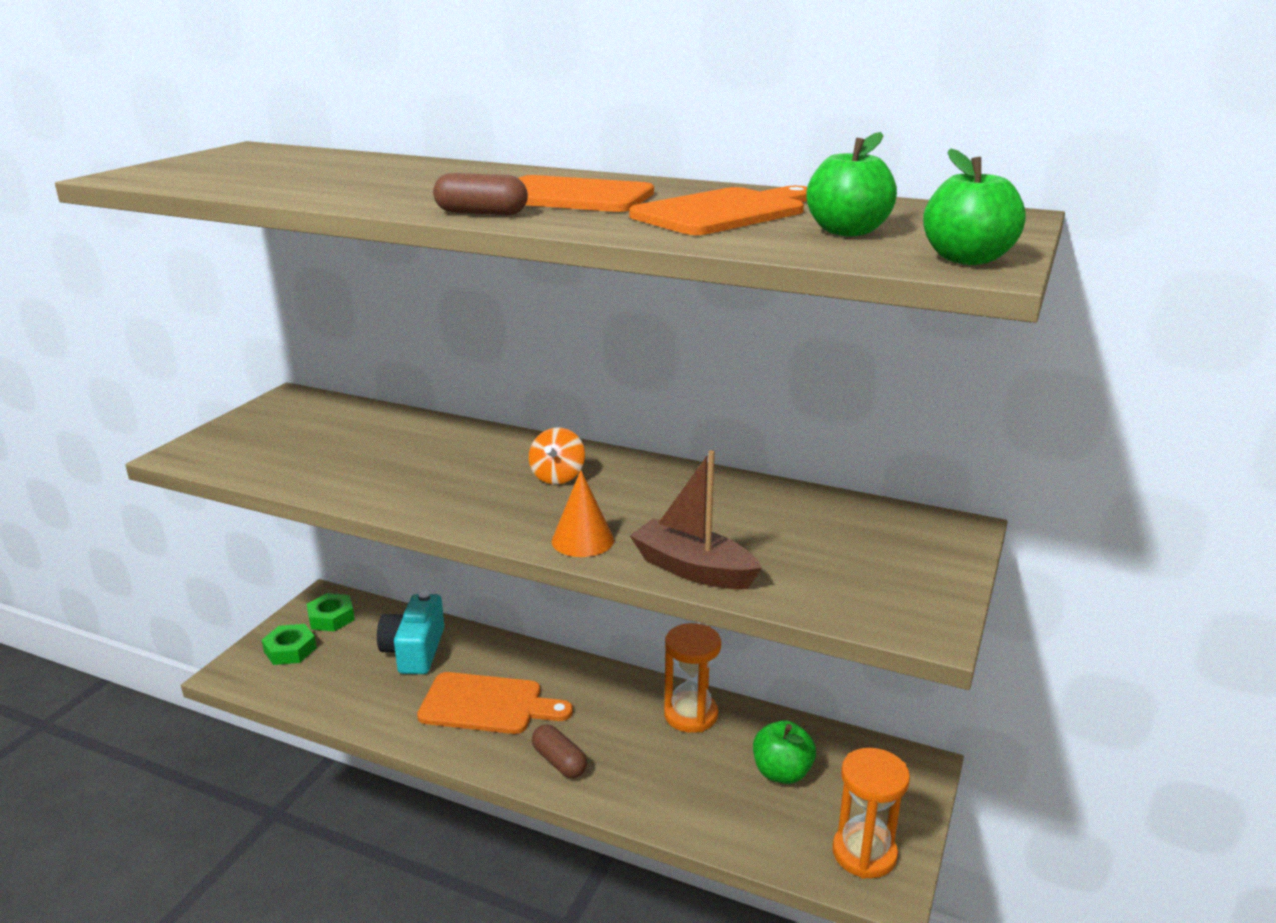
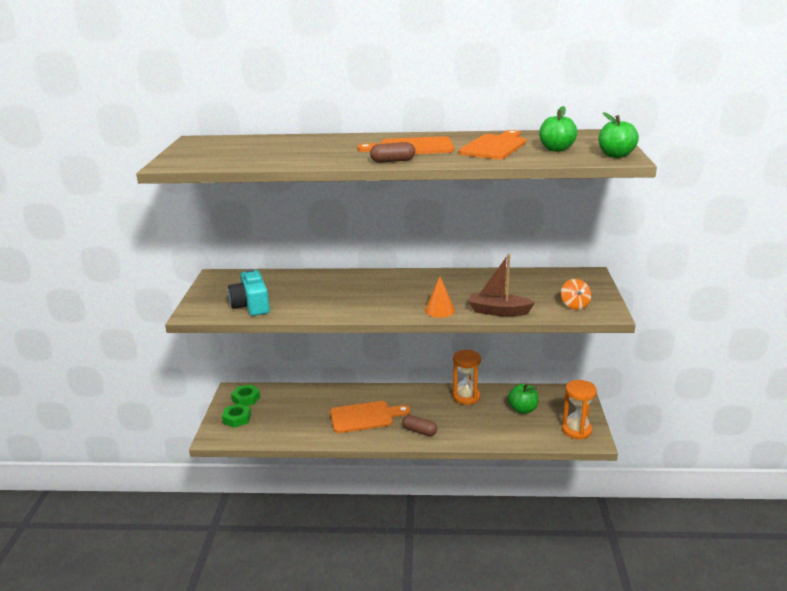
camera: 20 degrees left, 0 degrees up
turquoise camera [377,592,444,674] -> turquoise camera moved to [228,269,270,316]
orange spinning top [529,428,585,484] -> orange spinning top moved to [561,279,591,310]

